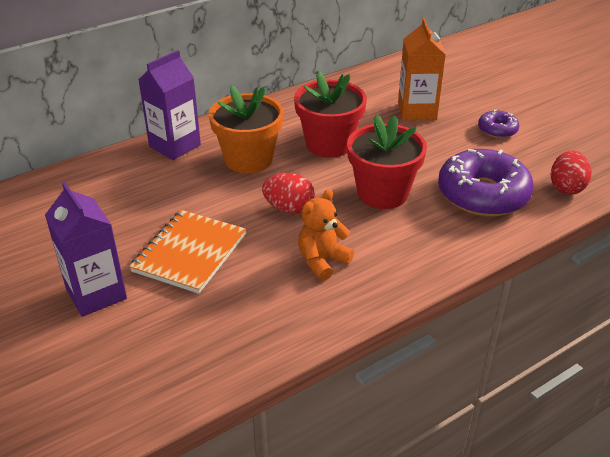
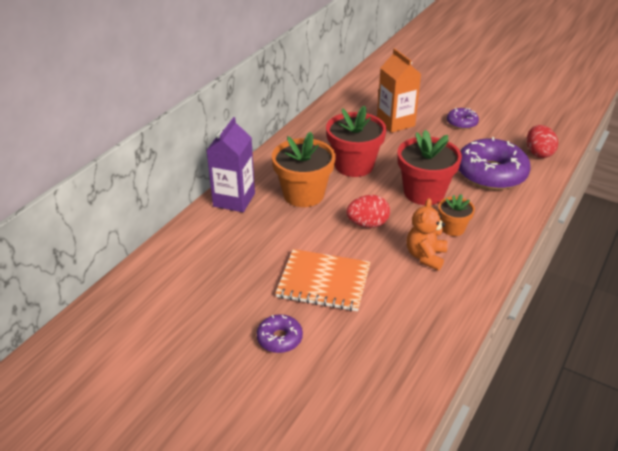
camera: 25 degrees left, 0 degrees up
purple carton [45,182,127,317] -> purple donut [257,314,303,353]
orange notebook [129,210,246,294] -> orange notebook turned 75 degrees counterclockwise [276,249,371,311]
none -> orange flower pot [438,194,475,236]

